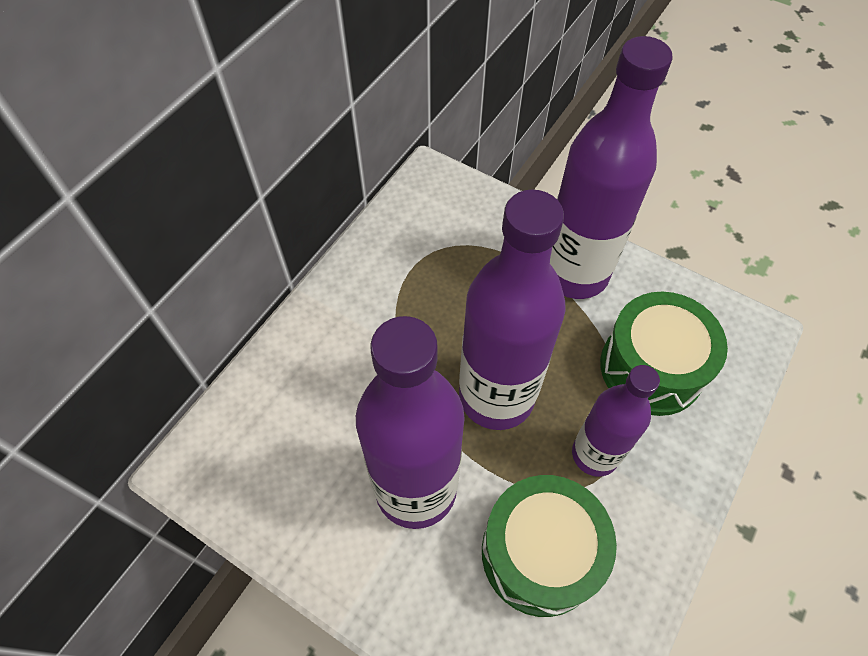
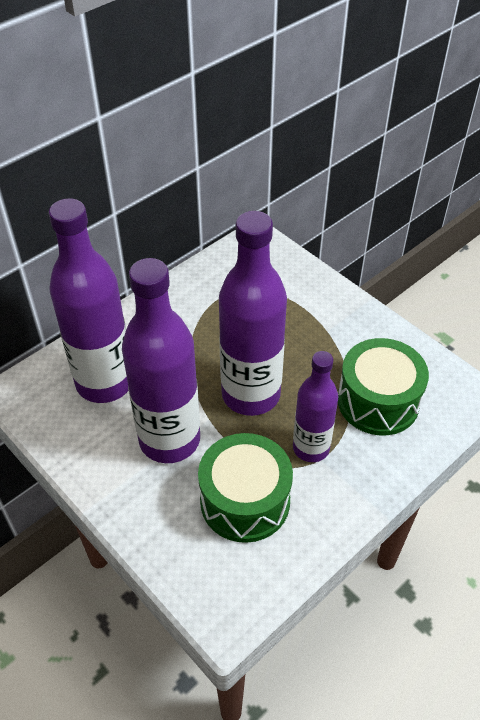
camera: 15 degrees right, 10 degrees down
purple bottle [550,36,673,299] -> purple bottle moved to [49,198,129,403]

